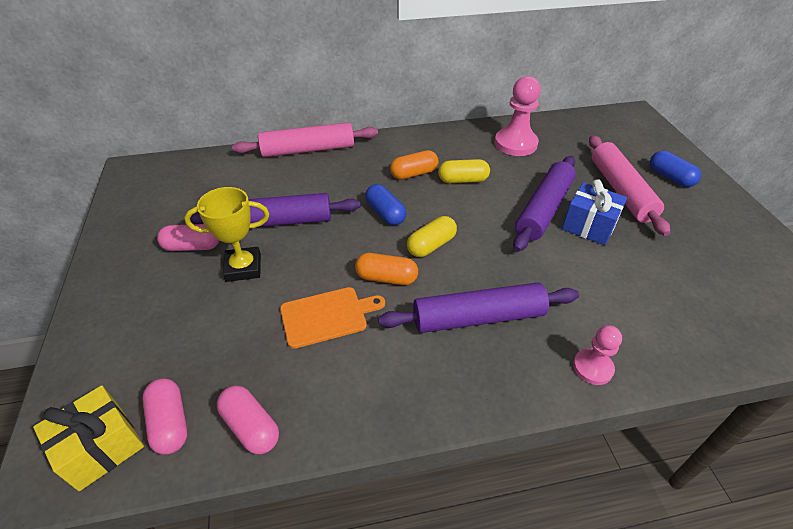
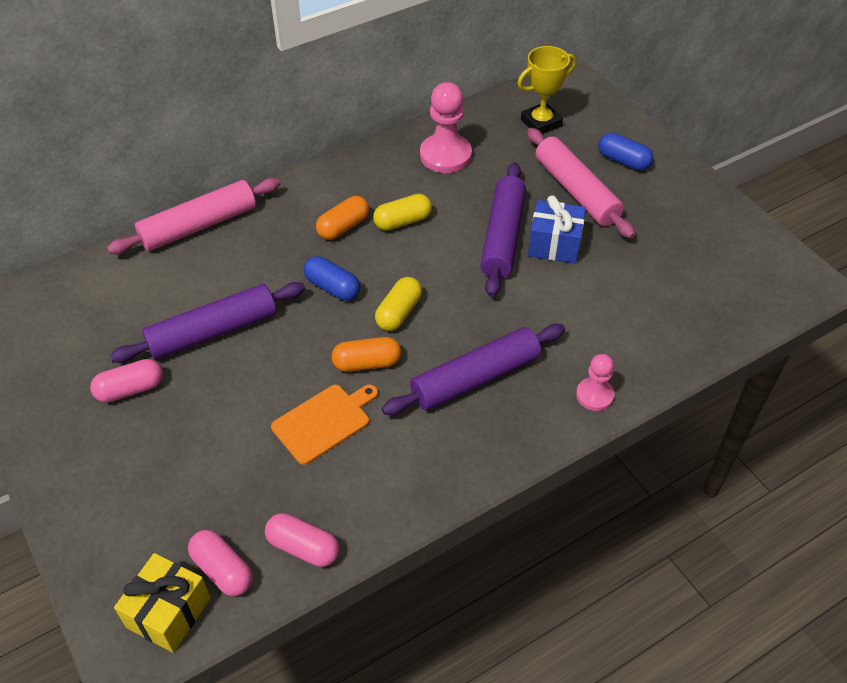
camera: 20 degrees left, 5 degrees up
yellow trophy [184,187,269,282] -> yellow trophy moved to [517,46,576,134]

